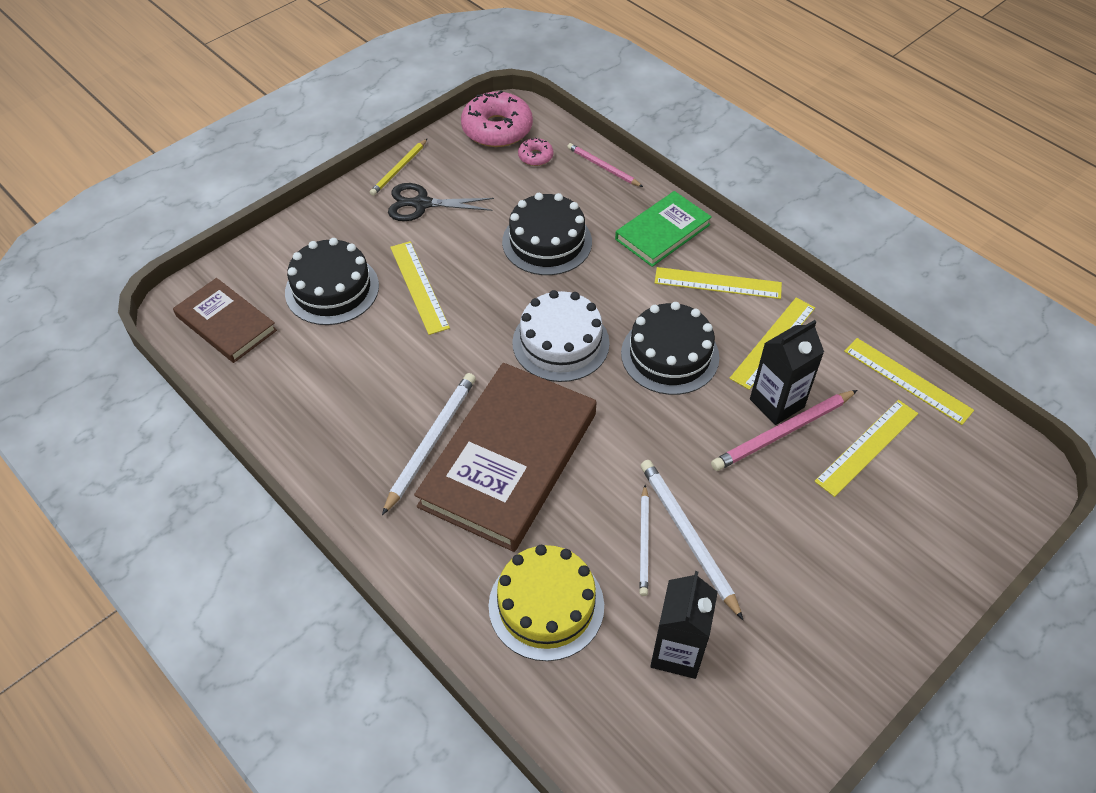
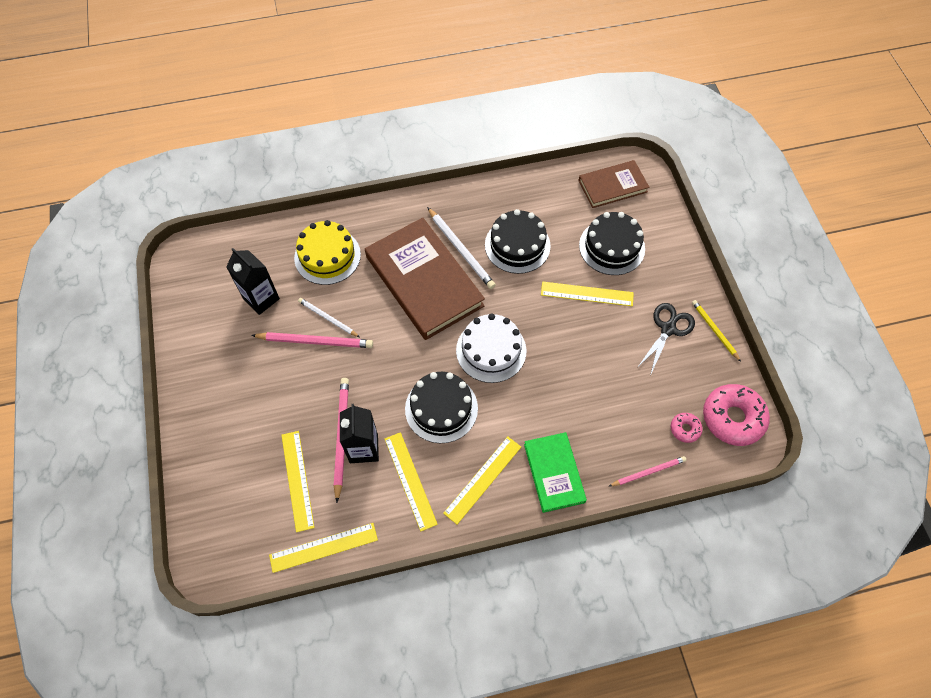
camera: 120 degrees right, 10 degrees up
black cake [502,193,592,275] -> black cake moved to [485,209,551,274]
white pencil [640,460,743,620] -> pink pencil [251,332,373,348]

